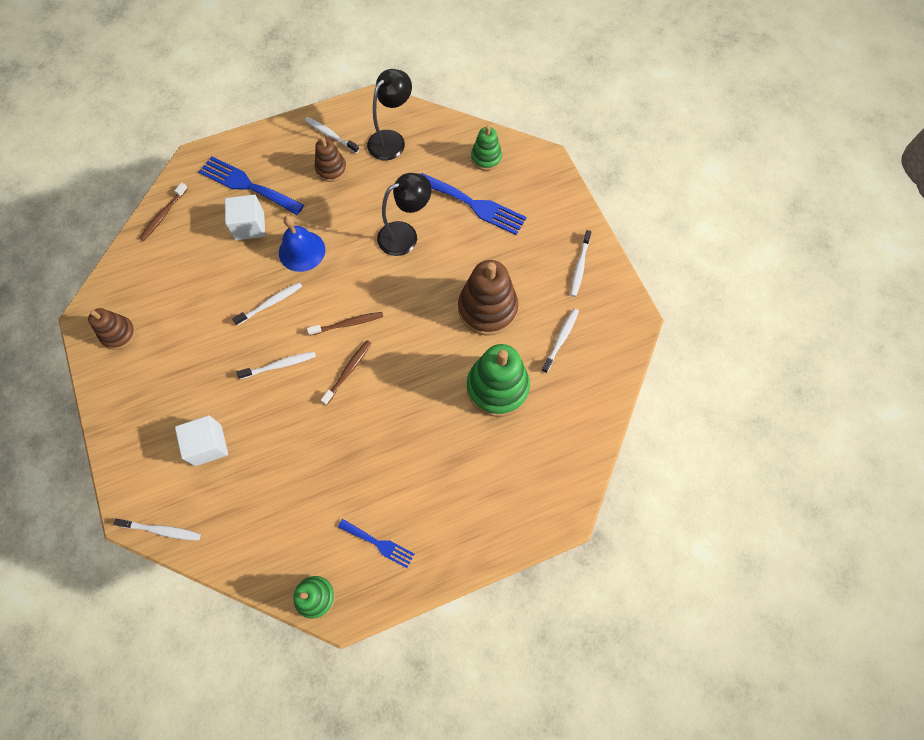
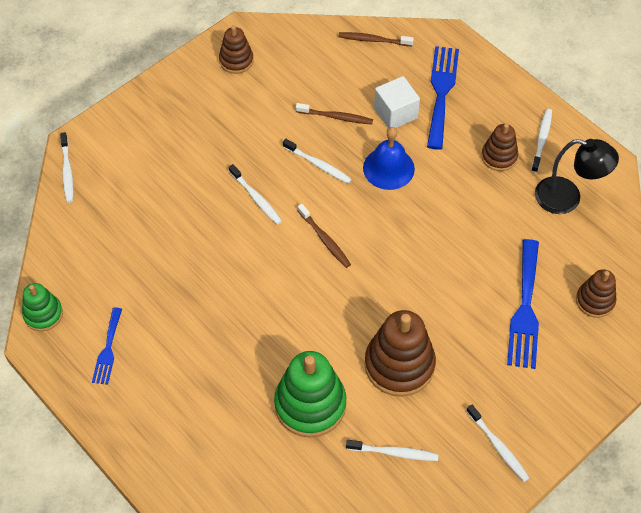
camera: 70 degrees right, 10 degrees down
white cube [175,415,228,466] -> none
brown toothbrush [321,340,372,405] -> brown toothbrush moved to [296,103,373,125]
black lamp [377,173,432,256] -> none
green stacking toy [471,125,502,171] -> brown stacking toy [576,269,616,318]
white toothbrush [570,230,591,297] -> white toothbrush turned 120 degrees counterclockwise [466,405,529,482]

